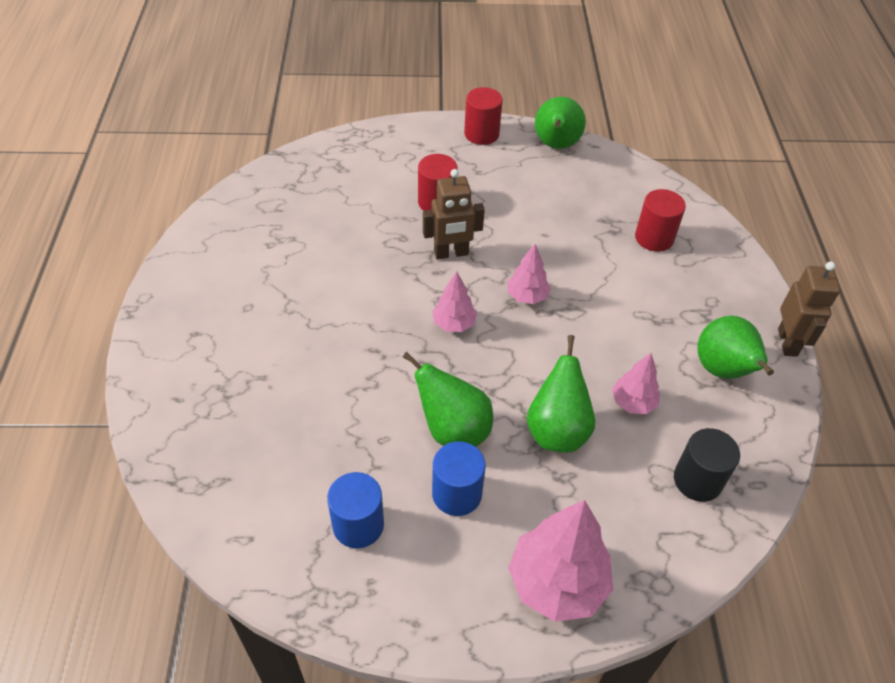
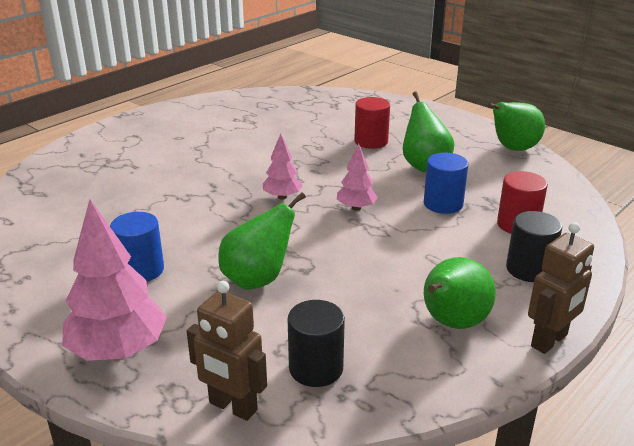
camera: 45 degrees right, 20 degrees down
blue cylinder [327,472,384,548] -> blue cylinder moved to [424,153,468,214]
green pear [403,352,493,447] -> green pear moved to [403,91,454,172]
brown robot [423,169,485,259] -> brown robot moved to [187,281,267,421]
red cylinder [464,87,503,145] -> none
pink tree [612,353,660,414] -> none
none -> black cylinder [506,211,562,282]

